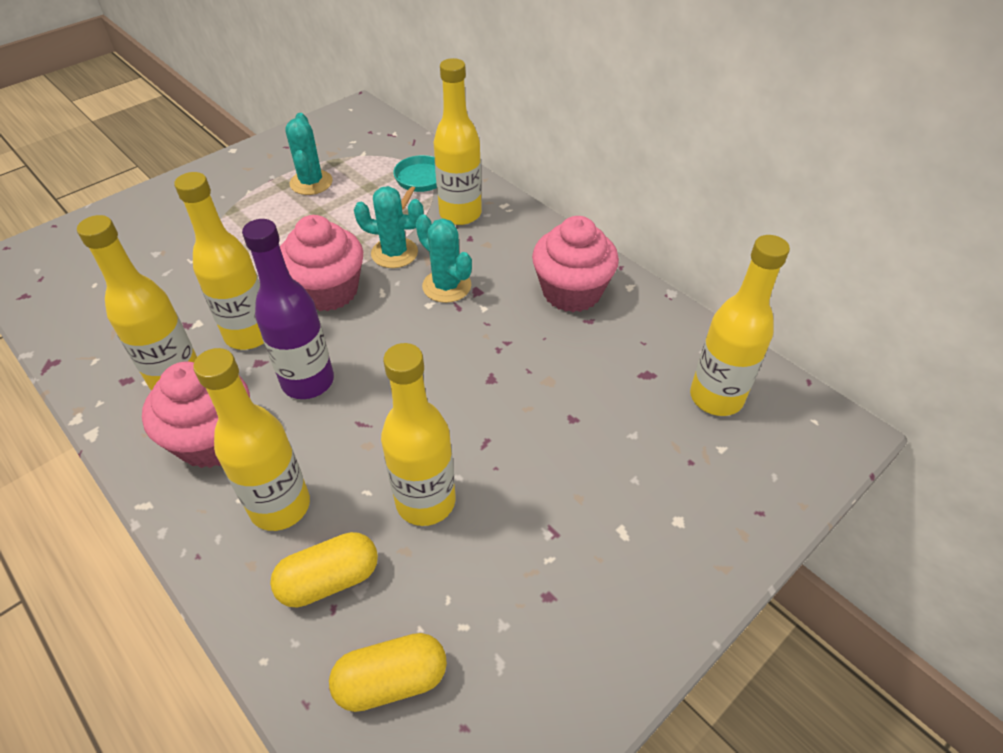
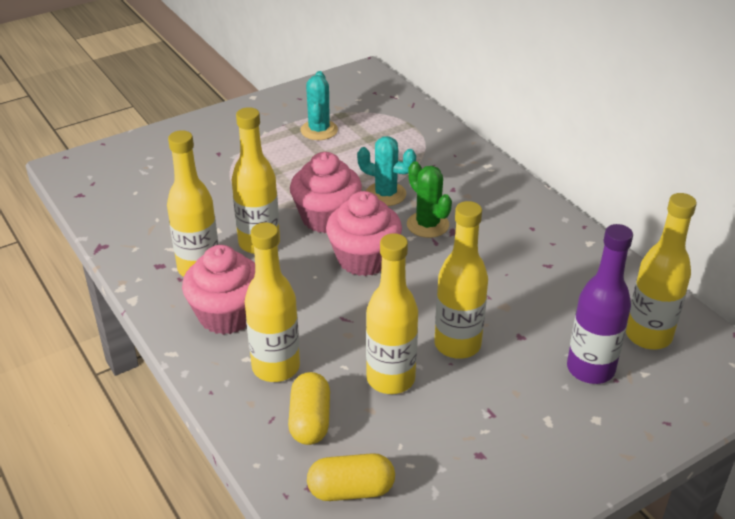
camera: 10 degrees right, 10 degrees down
purple bottle [242,219,334,399] -> purple bottle moved to [567,224,633,384]
yellow capsule [270,532,378,608] -> yellow capsule turned 75 degrees counterclockwise [288,372,330,445]
turquoise pan [393,155,437,210] -> none
turquoise cactus [416,214,472,303] -> green cactus [407,161,452,238]
yellow bottle [433,58,482,225] -> yellow bottle moved to [434,201,488,359]
pink cupcake [532,216,619,312] -> pink cupcake moved to [326,191,402,276]

